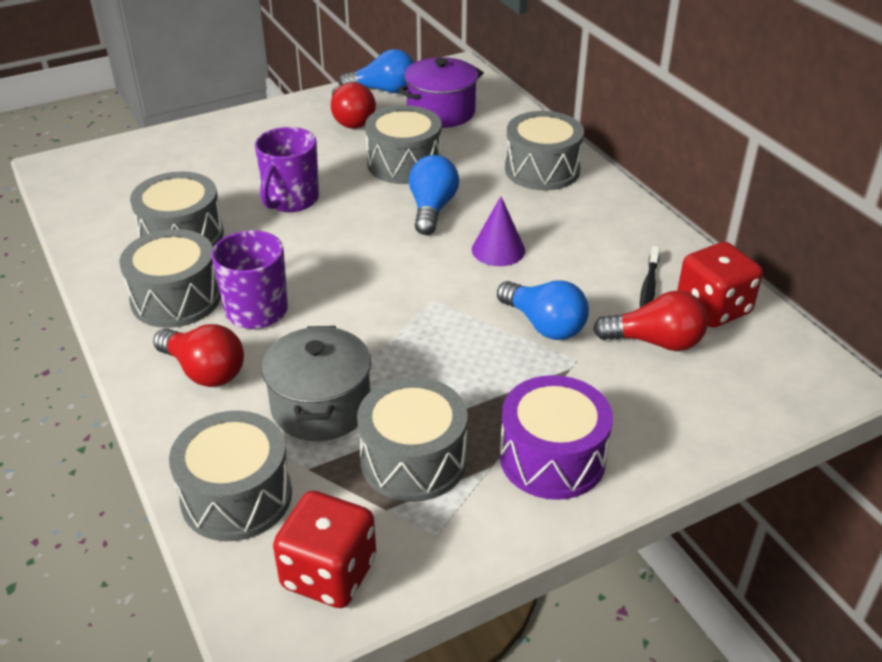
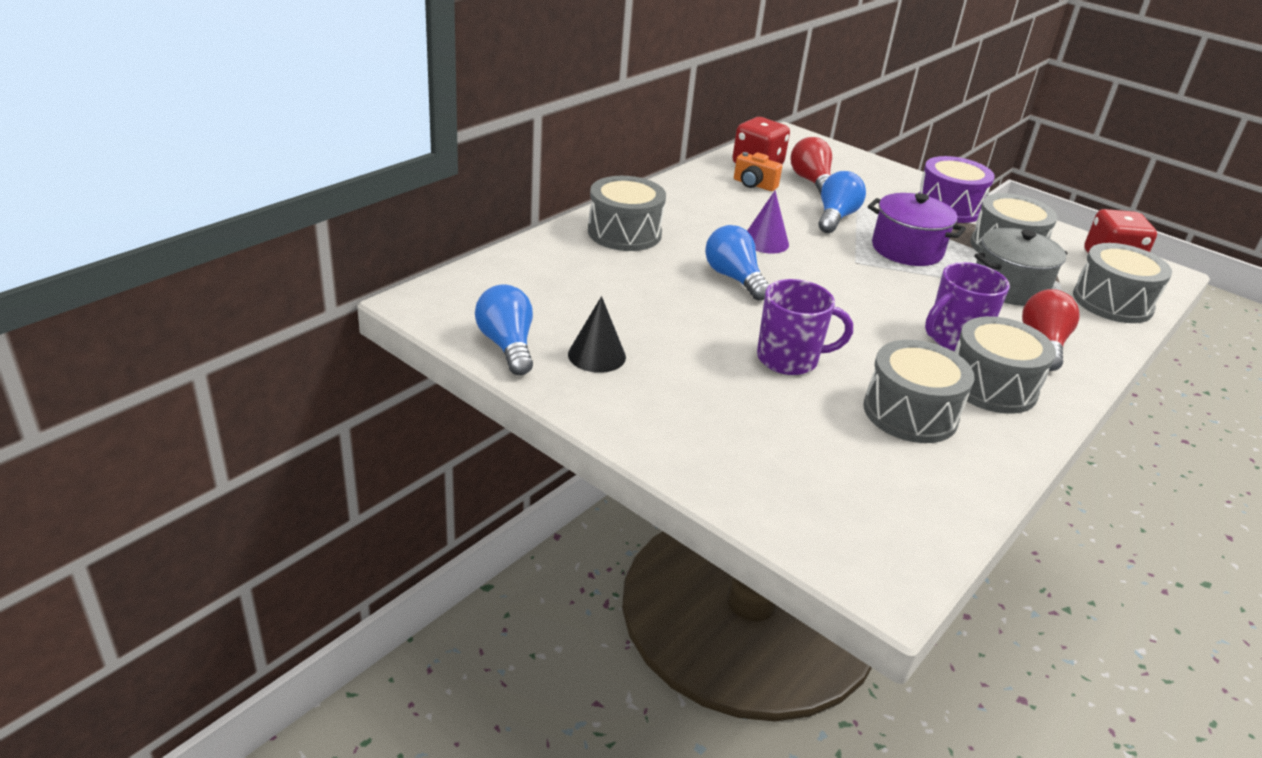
camera: 115 degrees left, 5 degrees down
red light bulb [331,82,376,129] -> black cone [568,296,626,373]
grey drum [365,105,442,184] -> none
purple pot [398,57,484,128] -> purple pot moved to [868,193,966,266]
blue light bulb [409,155,459,235] -> blue light bulb turned 75 degrees clockwise [705,225,770,300]
black toothbrush [640,246,660,308] -> orange camera [734,152,782,191]

